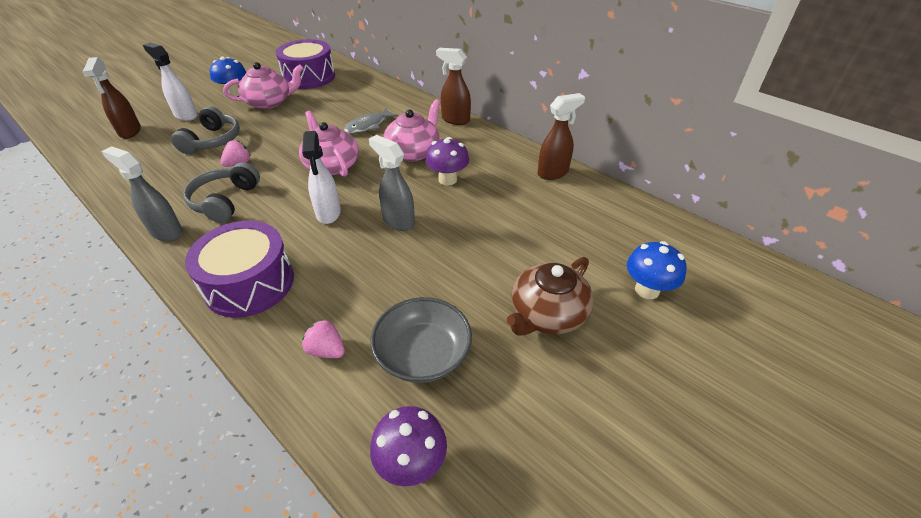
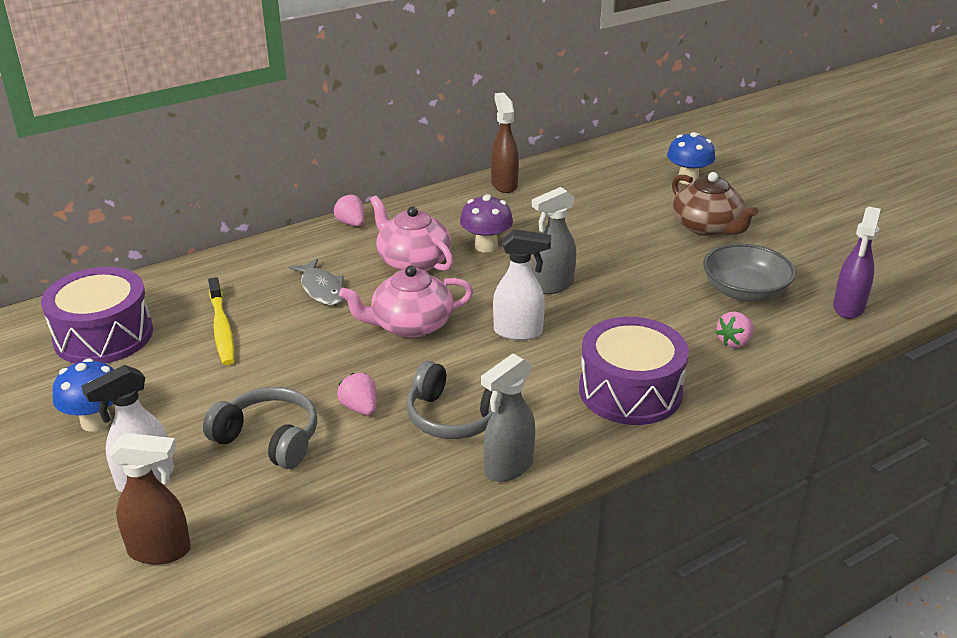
camera: 75 degrees left, 10 degrees down
pink teapot [223,62,304,109] -> none
purple mushroom [370,406,447,486] -> purple spray bottle [833,206,881,319]
brown spray bottle [436,48,471,125] -> pink strawberry [334,194,364,226]
none -> yellow toothbrush [208,277,234,365]

